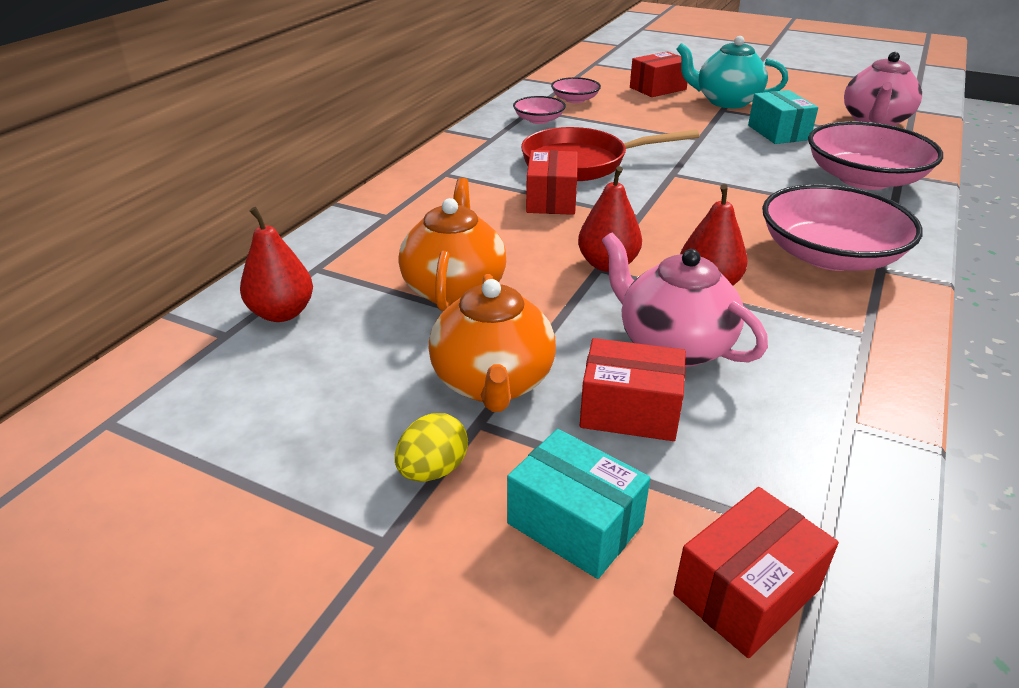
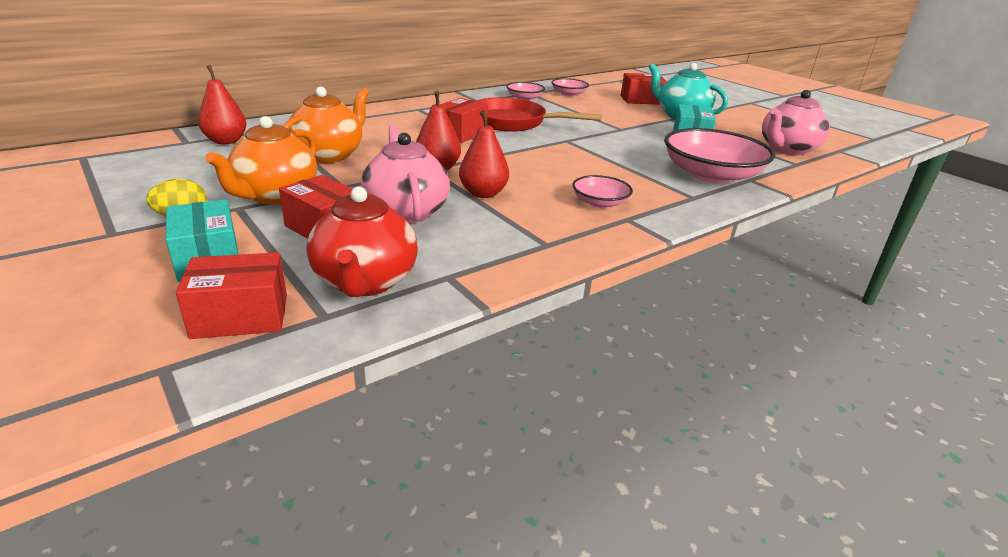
camera: 25 degrees right, 5 degrees down
pink bowl [762,184,923,271] -> pink bowl [573,175,633,208], size x0.50
none -> red teapot [307,187,418,297]

